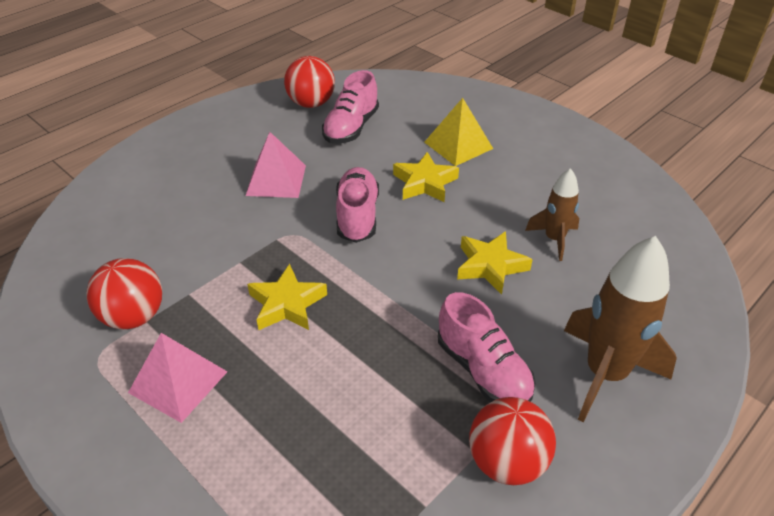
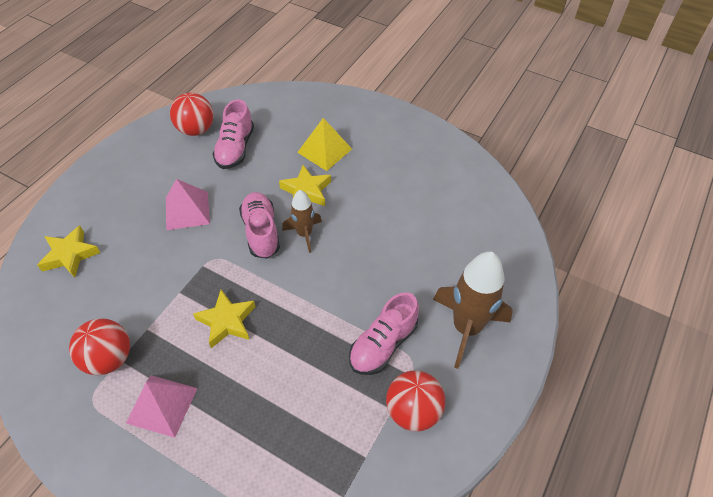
camera: 15 degrees left, 10 degrees up
pink shoe [438,292,536,403] -> pink shoe turned 90 degrees clockwise [349,292,419,375]
yellow star [457,231,533,295] -> yellow star moved to [37,225,100,278]
brown rocket [525,168,579,261] -> brown rocket moved to [282,190,322,253]

